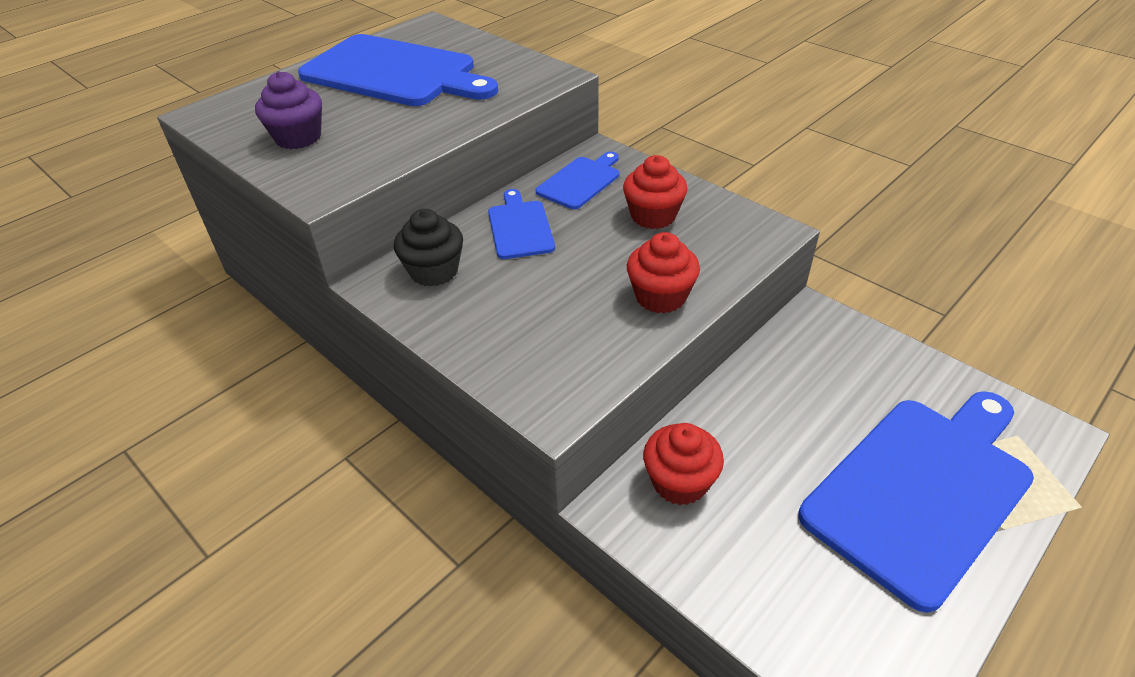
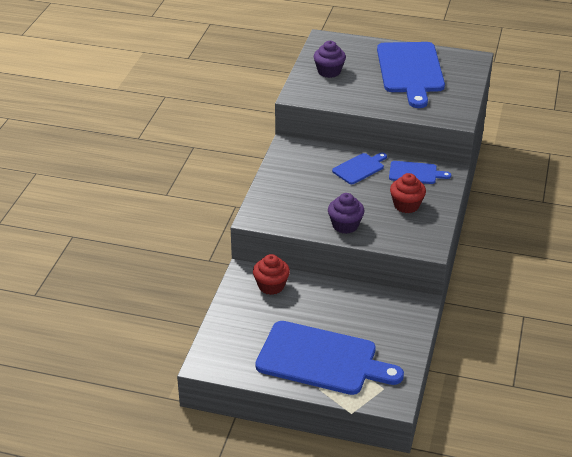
camera: 60 degrees right, 5 degrees down
black cupcake [394,209,463,287] -> none
red cupcake [627,232,700,313] -> purple cupcake [328,193,364,234]

